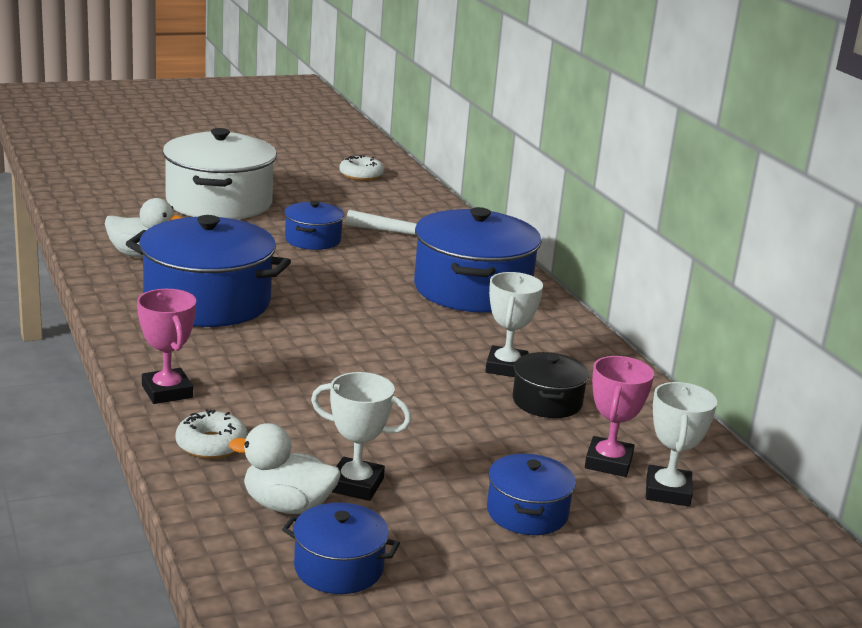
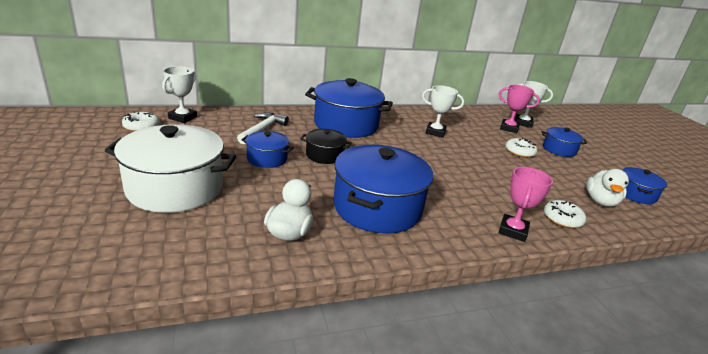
camera: 85 degrees left, 5 degrees up
pink trophy [137,289,196,404] -> pink trophy turned 45 degrees counterclockwise [499,167,553,242]
white trophy [311,372,412,501] -> white trophy moved to [162,66,197,123]
black pot [513,352,589,418] -> black pot moved to [301,129,351,164]
none -> white donut [505,138,538,158]

